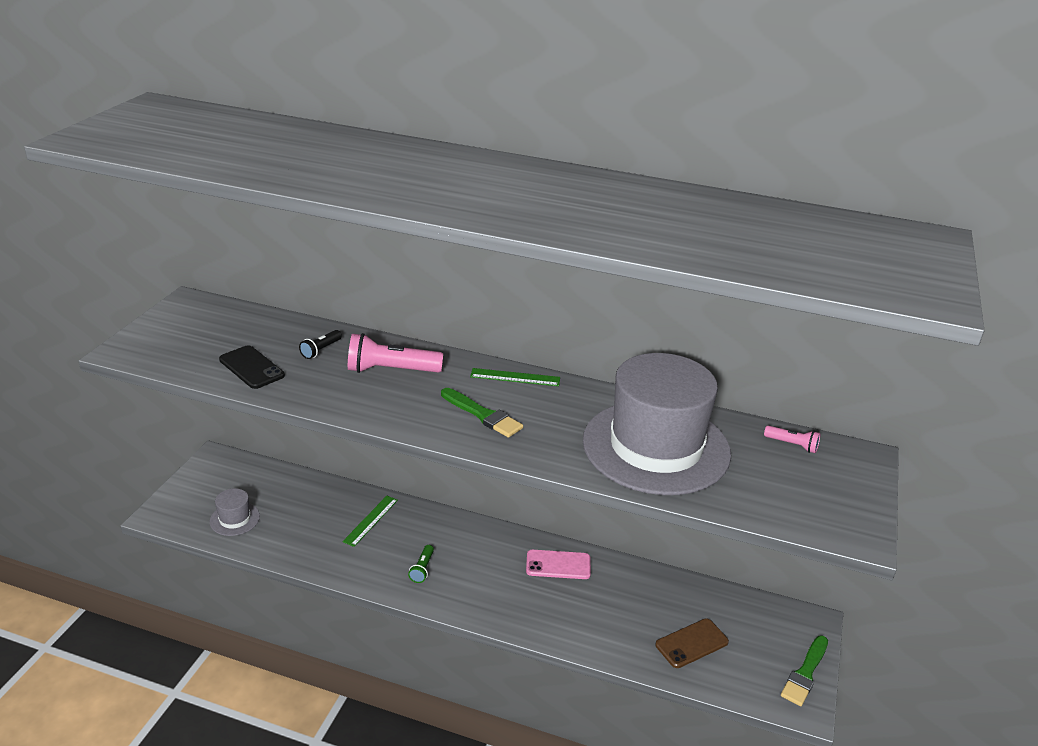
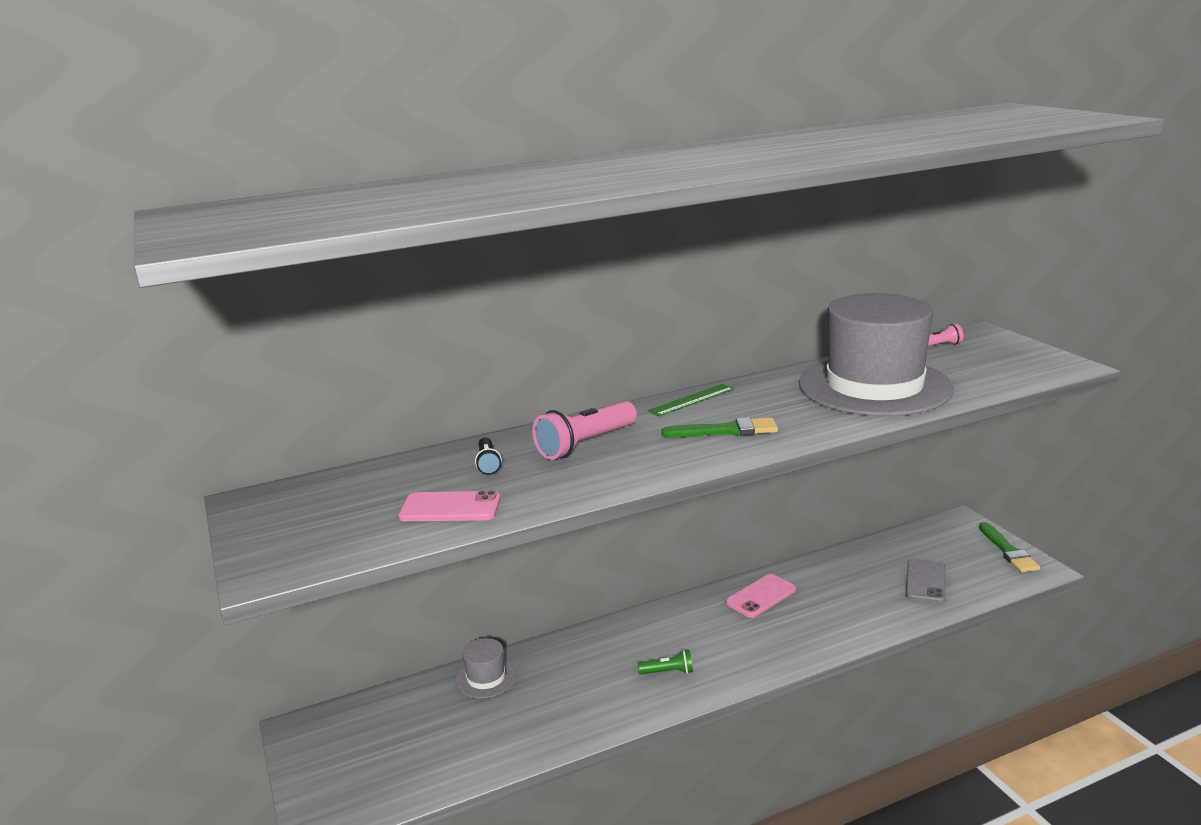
camera: 40 degrees left, 10 degrees down
grey hat [210,488,260,536] -> grey hat moved to [455,638,517,699]
black phone [219,345,285,389] -> pink phone [399,490,501,521]
green ruler [343,496,398,547] -> none
green flashlight [408,545,434,583] -> green flashlight turned 60 degrees counterclockwise [637,650,693,675]
brown phone [655,619,729,668] -> grey phone [906,558,946,603]

